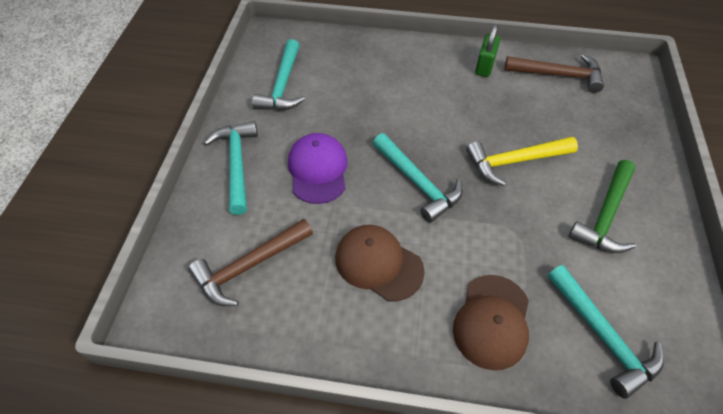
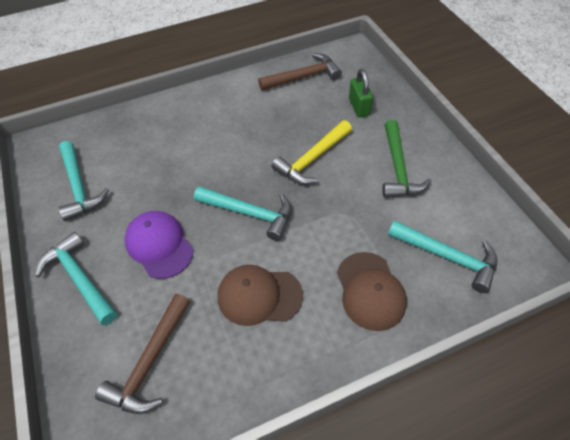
camera: 30 degrees left, 0 degrees up
green padlock [475,24,500,77] -> green padlock moved to [349,69,373,117]

